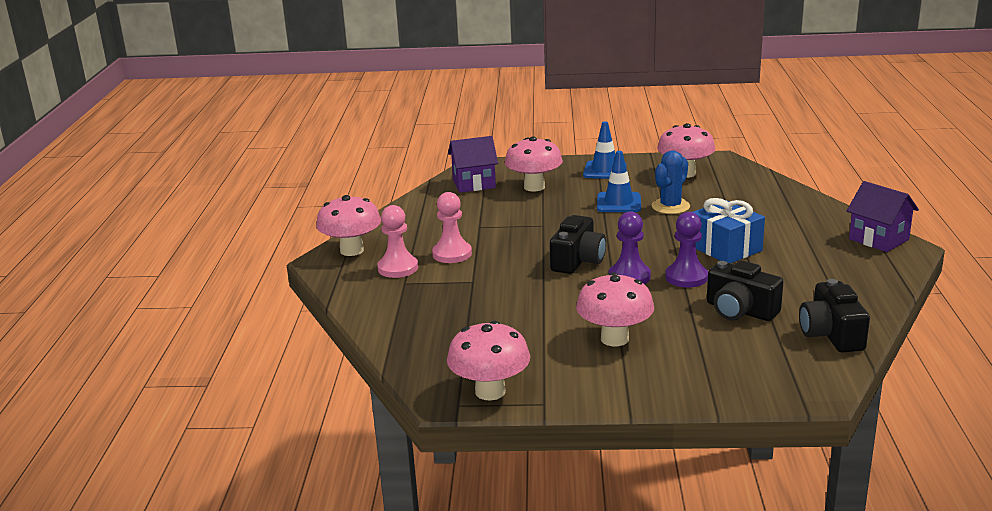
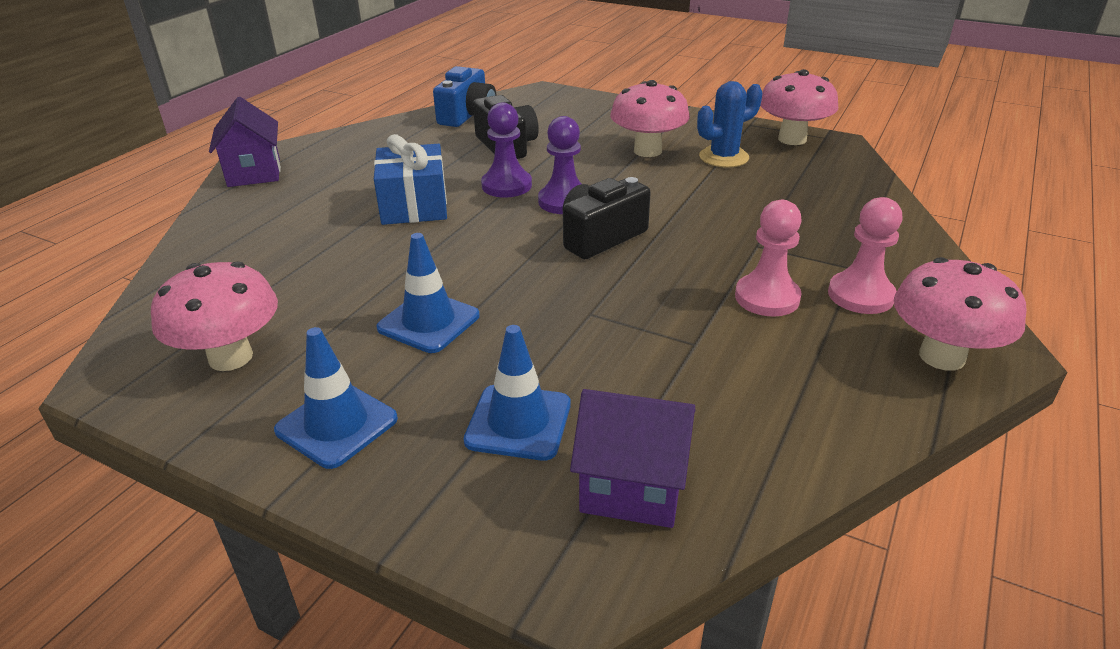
camera: 155 degrees left, 10 degrees up
pink mushroom [505,136,563,192] -> blue traffic cone [464,325,571,461]
blue cactus [651,150,690,214] -> blue cactus moved to [697,81,762,168]
black camera [799,279,870,353] -> blue camera [433,66,497,127]

